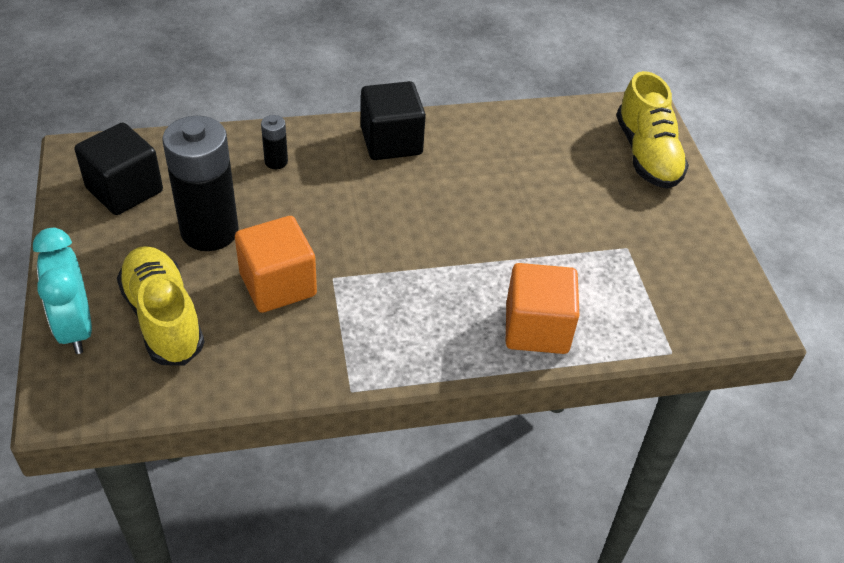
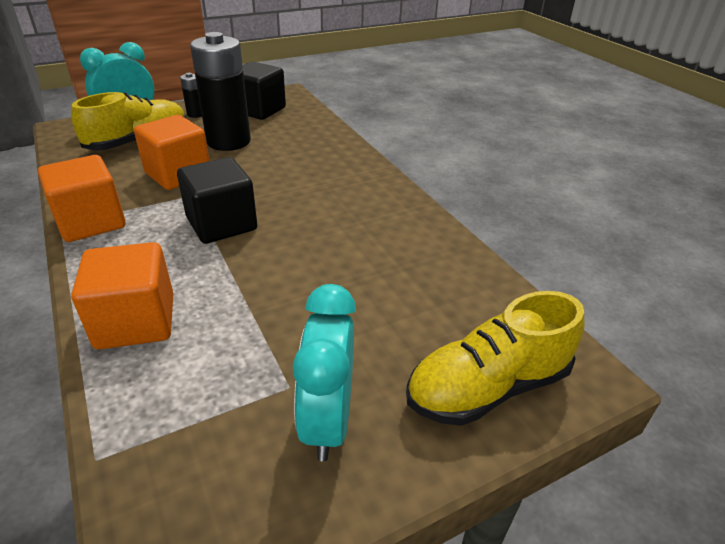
camera: 75 degrees right, 10 degrees down
black battery [261,115,288,169] -> black battery moved to [180,73,202,118]
black cube [361,81,426,160] -> black cube moved to [177,157,257,244]
none -> orange cube [38,155,126,242]
none -> turquoise clock [293,284,356,461]

